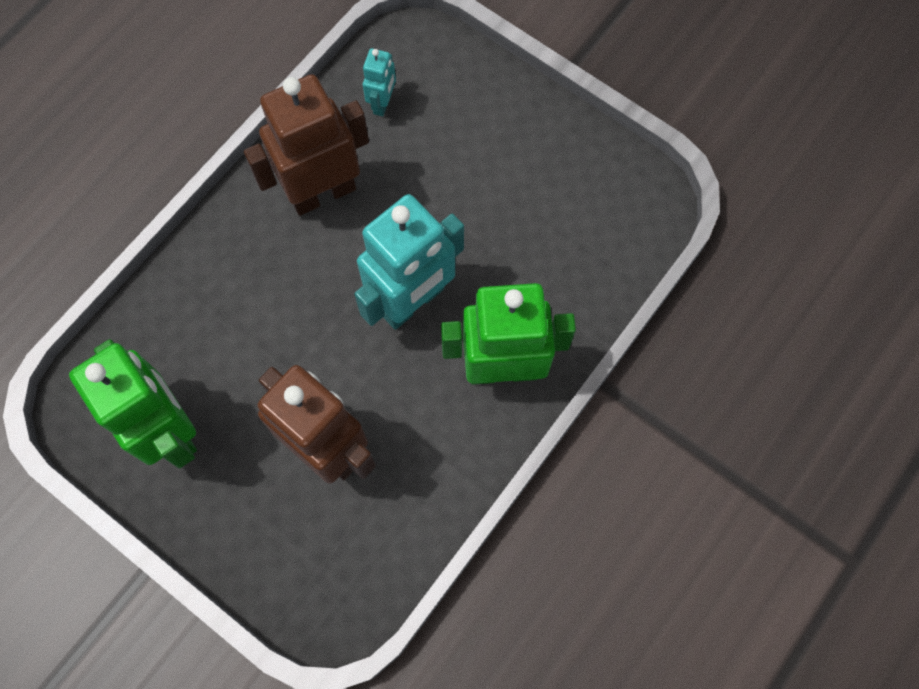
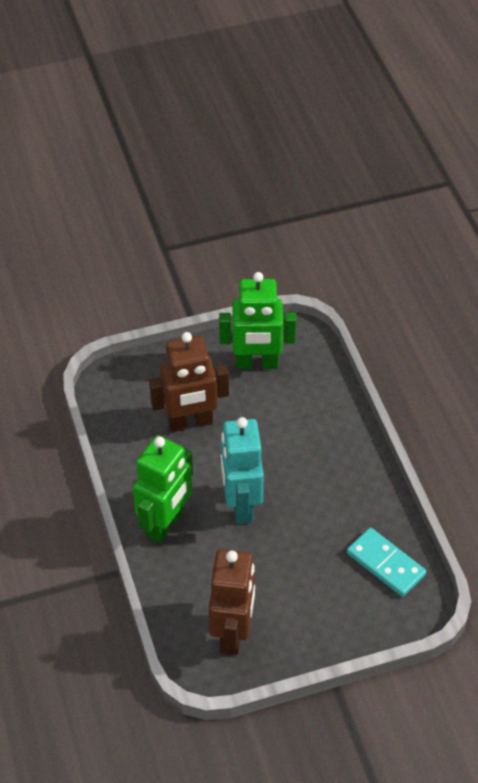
camera: 125 degrees right, 20 degrees down
brown robot [244,74,369,216] -> brown robot moved to [209,549,255,655]
turquoise robot [363,48,396,116] -> turquoise domino [347,528,426,597]

